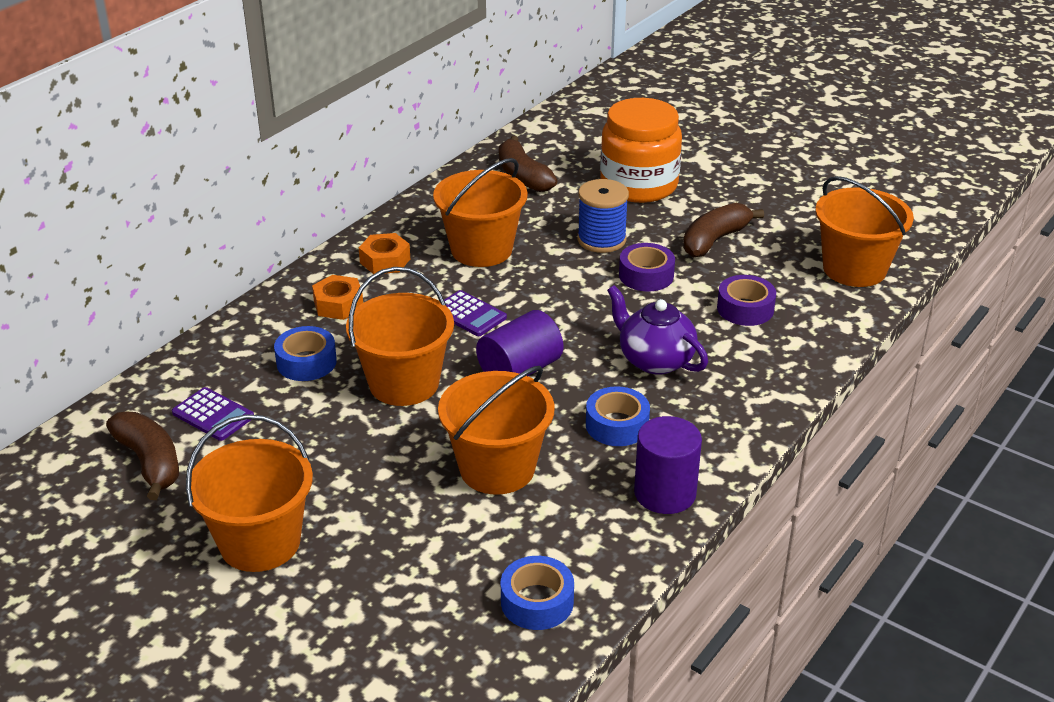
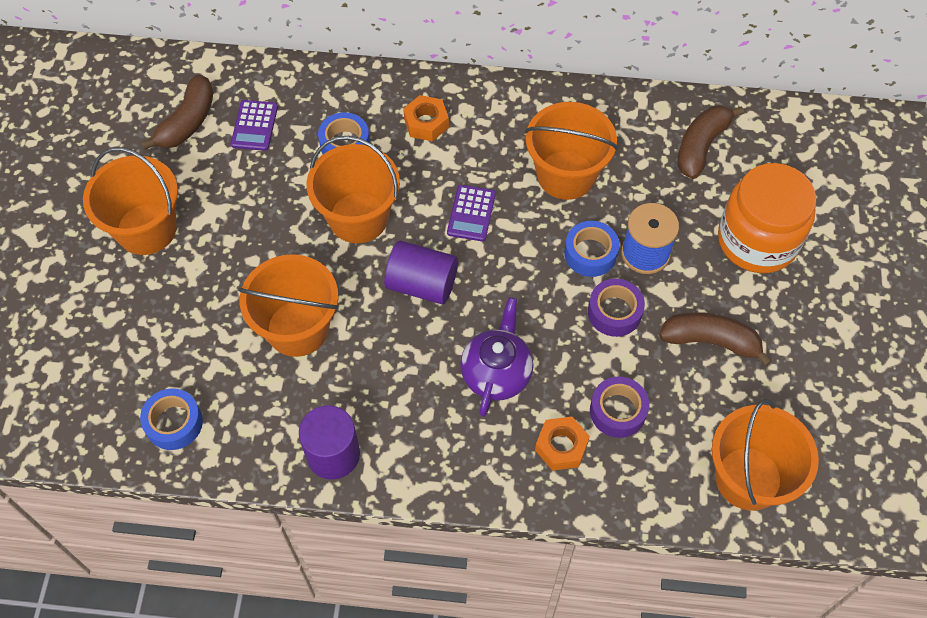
camera: 60 degrees right, 25 degrees up
orange nut [359,233,410,274] -> orange nut moved to [535,417,590,471]
blue tape [586,386,650,446] -> blue tape moved to [564,221,619,277]

